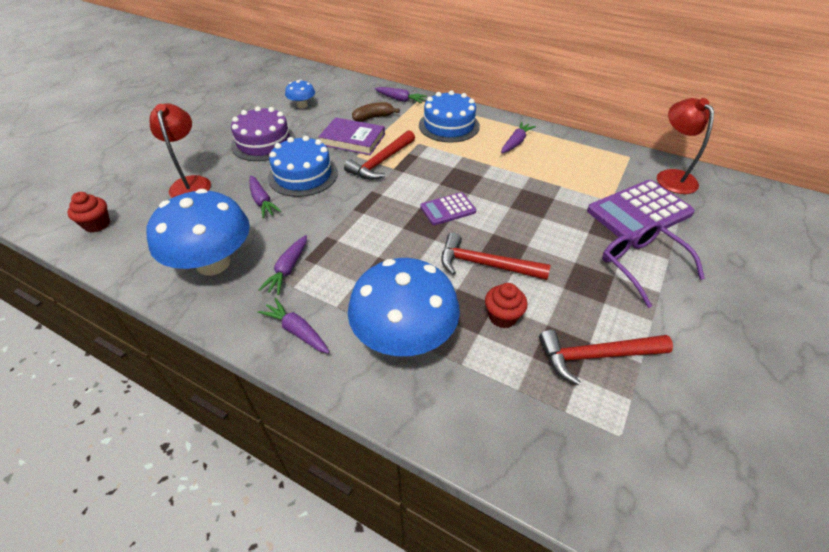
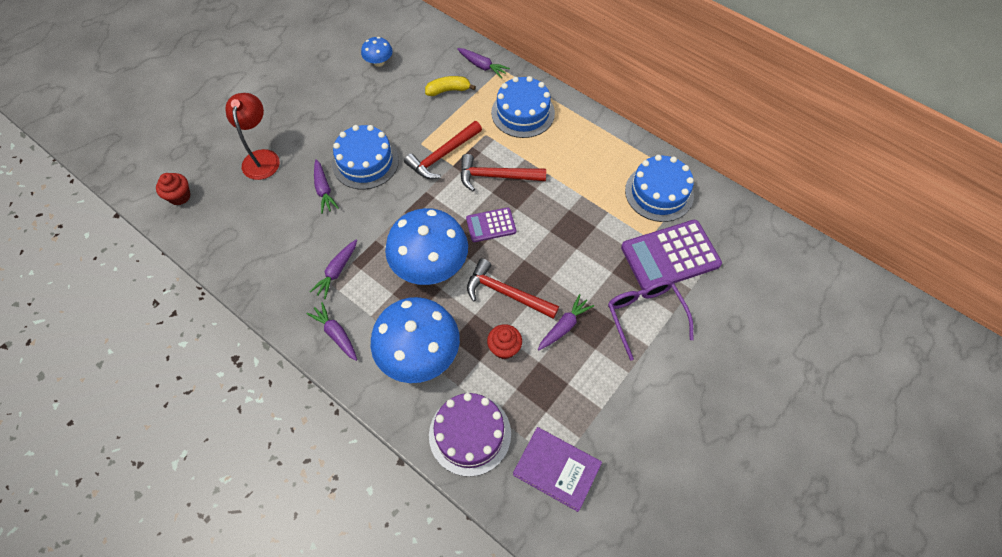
camera: 10 degrees right, 15 degrees up
blue mushroom [147,189,250,276] -> blue mushroom moved to [385,208,468,285]
purple cake [231,106,296,161] -> purple cake moved to [429,393,511,477]
purple book [318,117,385,155] -> purple book moved to [513,427,602,512]
brown banana [352,102,400,122] -> yellow banana [425,76,476,96]
purple carrot [501,122,536,153] -> purple carrot moved to [538,294,594,350]
red hammer [539,330,673,385] -> red hammer moved to [460,154,546,191]
red lamp [657,98,714,194] -> none
none -> blue cake [625,155,694,222]

